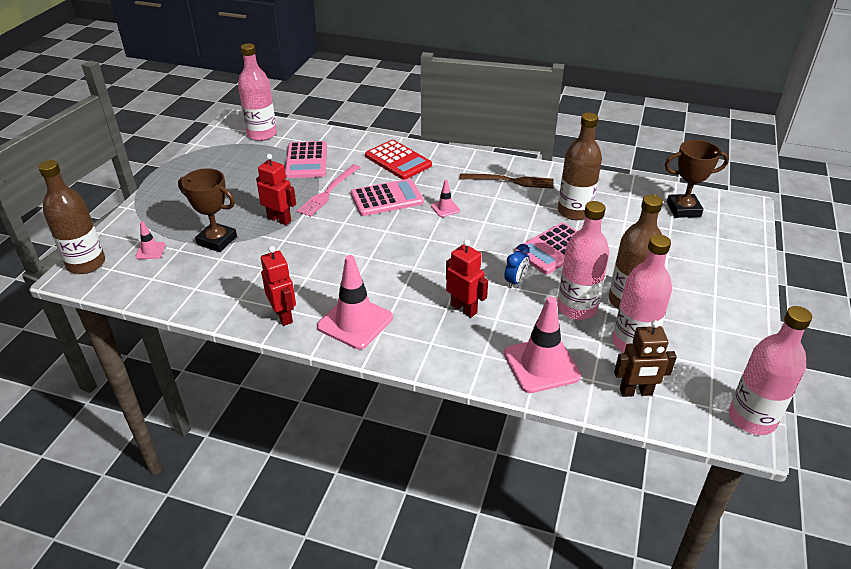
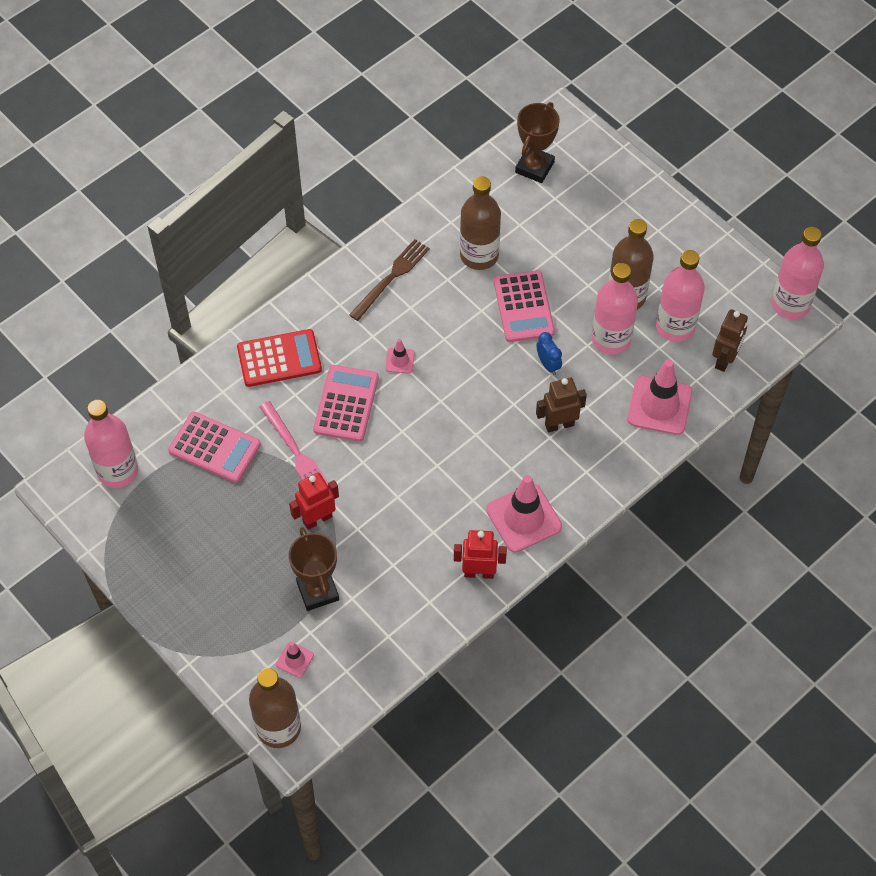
camera: 60 degrees left, 20 degrees up
brown trophy [178,168,237,252] -> brown trophy turned 75 degrees counterclockwise [289,527,339,611]
red robot [446,239,488,318] -> brown robot [536,377,587,433]

